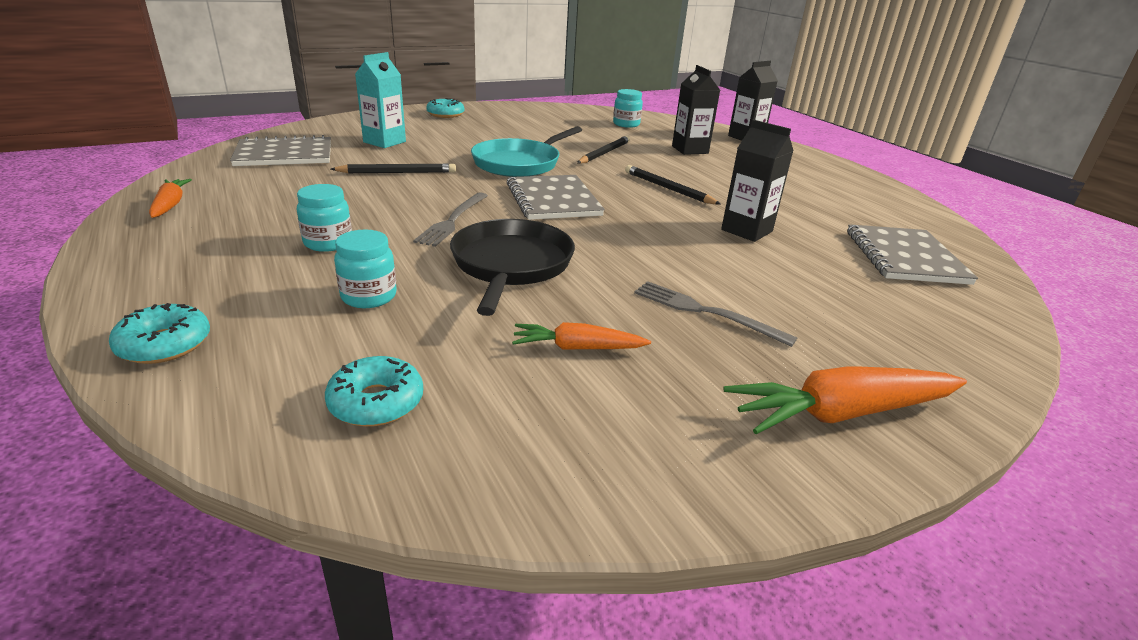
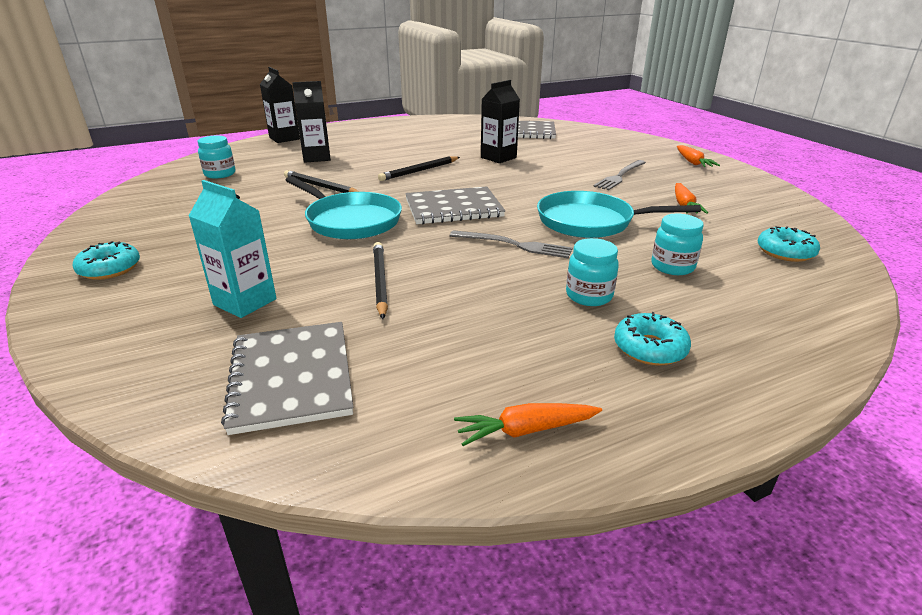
camera: 85 degrees left, 0 degrees up
turquoise donut [109,303,210,364] -> turquoise donut moved to [614,312,691,366]
black pan [450,219,575,316] -> turquoise pan [537,191,701,238]
orange carrot [724,366,967,434] -> orange carrot [677,145,720,167], size x0.59

